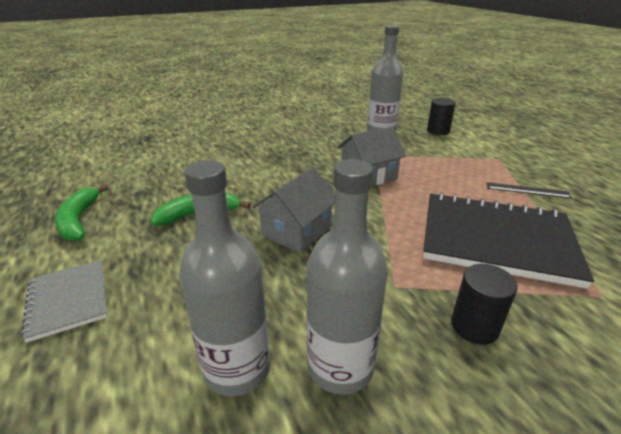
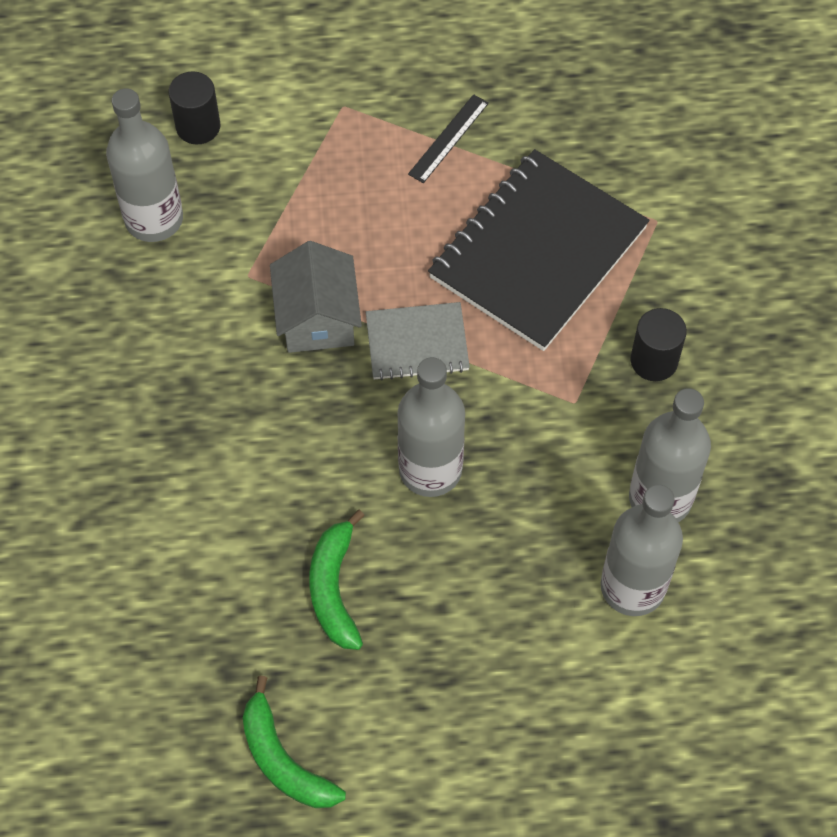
camera: 70 degrees left, 30 degrees up
grey notebook [21,260,107,343] -> grey notebook moved to [366,302,470,381]
green banana [55,184,109,241] -> green banana turned 45 degrees clockwise [243,676,346,808]
grey house [252,167,336,253] -> grey bottle [398,357,465,497]

